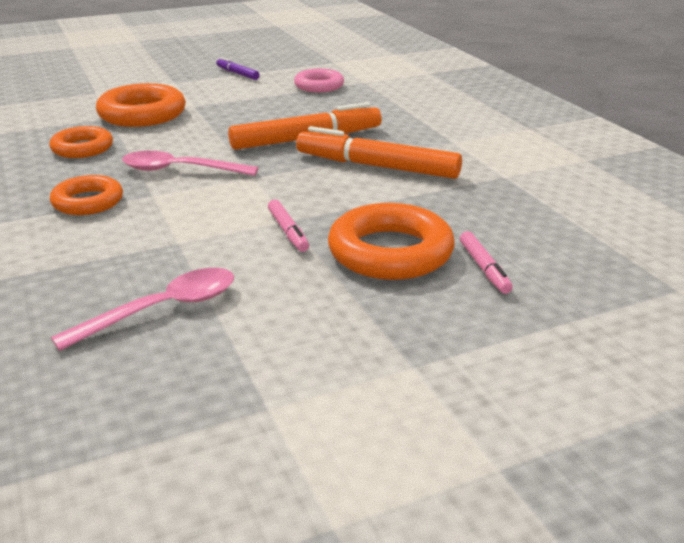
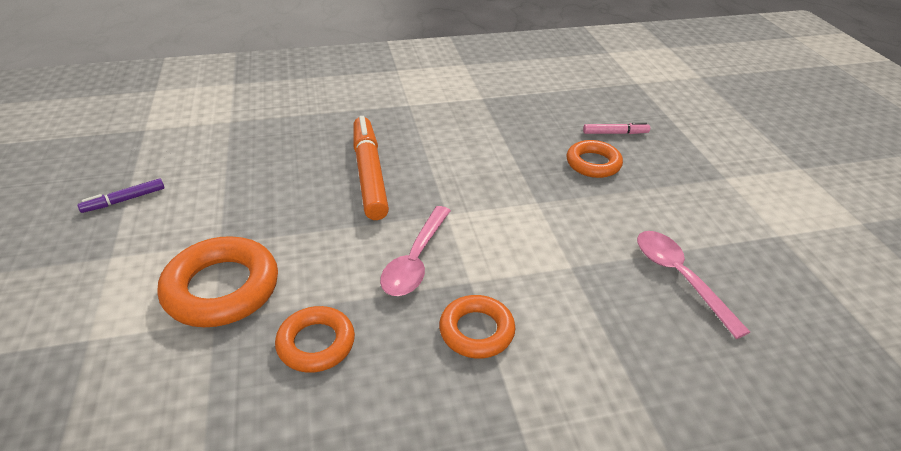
camera: 80 degrees left, 10 degrees up
pink marker [268,200,309,252] -> none
pink ring [294,69,344,92] -> none
orange marker [296,126,462,179] -> none
orange ring [328,203,455,280] -> orange ring [567,140,623,178], size x0.63

